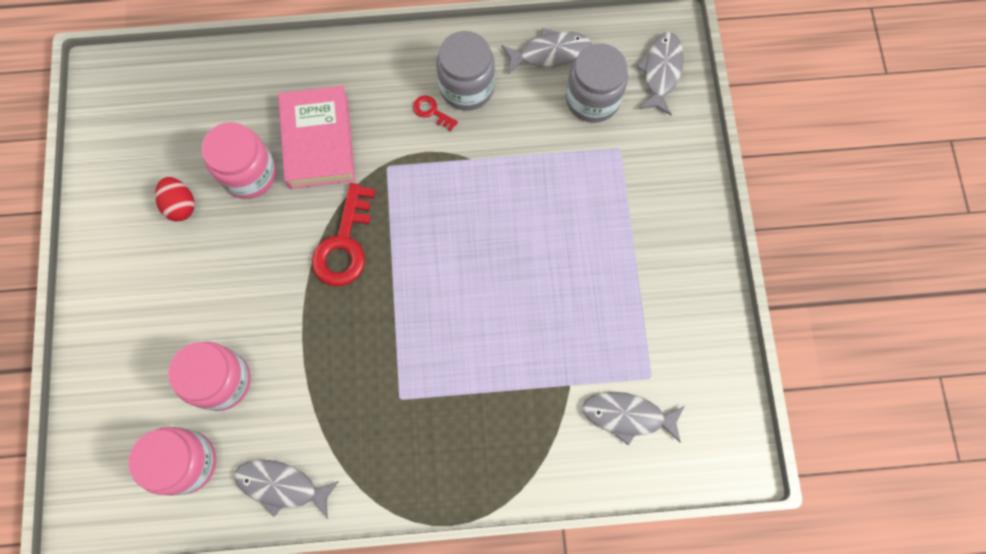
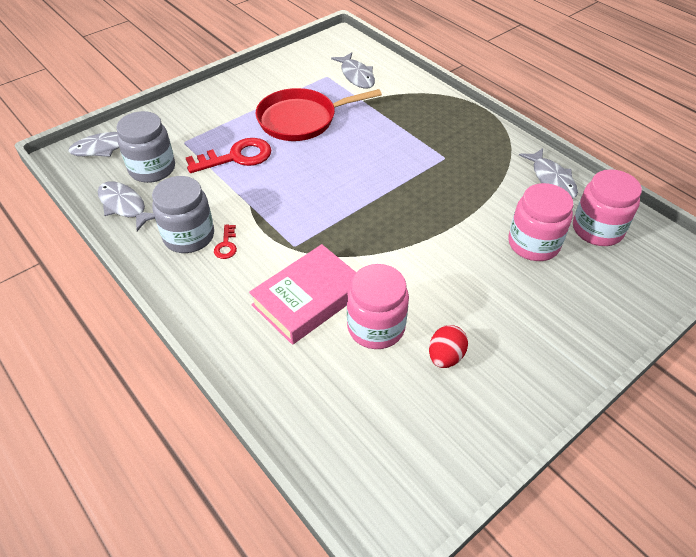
camera: 125 degrees left, 25 degrees down
red key [312,183,375,286] -> red key moved to [186,138,271,173]
none -> red pan [255,88,382,141]

